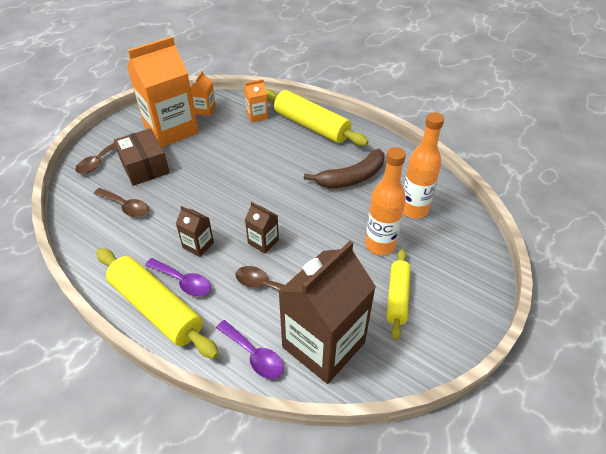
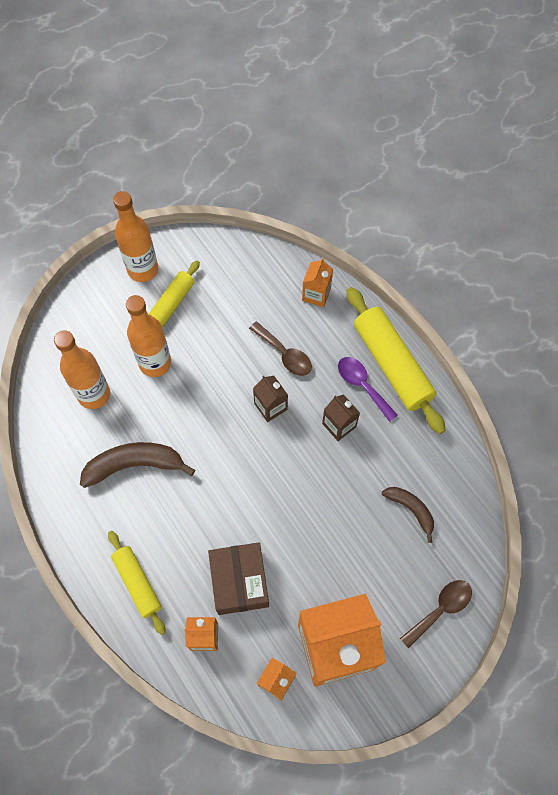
camera: 160 degrees left, 20 degrees up
brown spoon [94,188,149,217] -> brown banana [382,487,434,543]
brown box [114,128,170,186] -> brown box moved to [208,542,269,615]
purple spoon [216,320,284,379] -> orange carton [302,258,333,307]
yellow rolling pin [266,89,369,146] -> yellow rolling pin [108,531,166,635], size x0.60
brown carton [278,241,376,384] -> none
none -> orange bottle [113,191,158,282]

